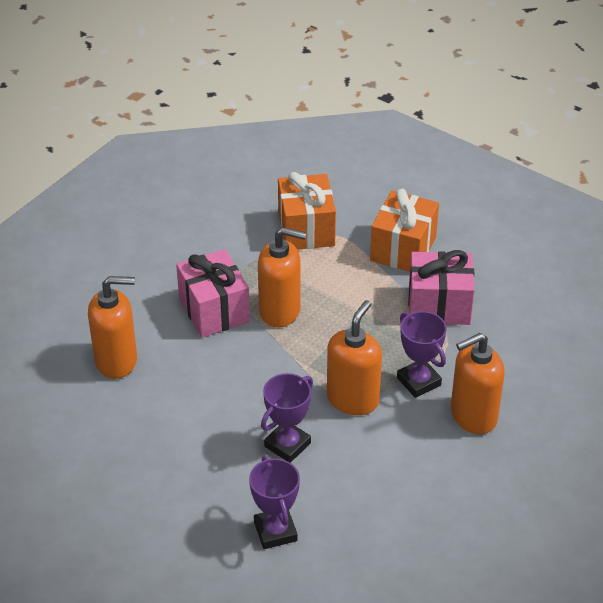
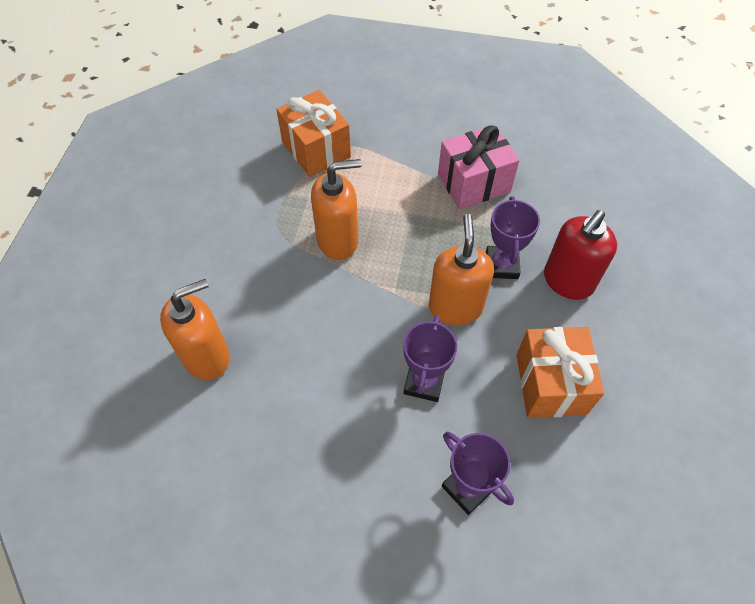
camera: 25 degrees left, 15 degrees up
pink gift [176,249,250,338] -> none
orange gift [370,189,439,272] -> orange gift moved to [516,327,604,418]
purple trophy [397,311,447,398] -> purple trophy turned 60 degrees clockwise [486,196,540,279]
orange soap dispenser [451,333,505,434] -> red soap dispenser [544,210,617,300]

